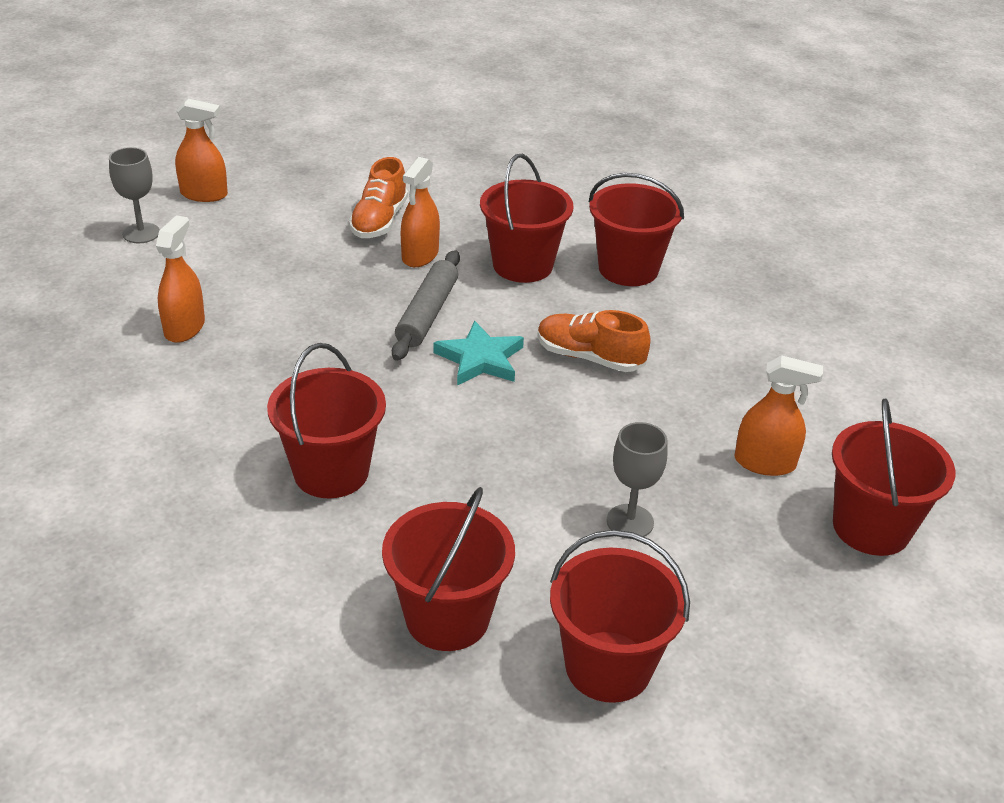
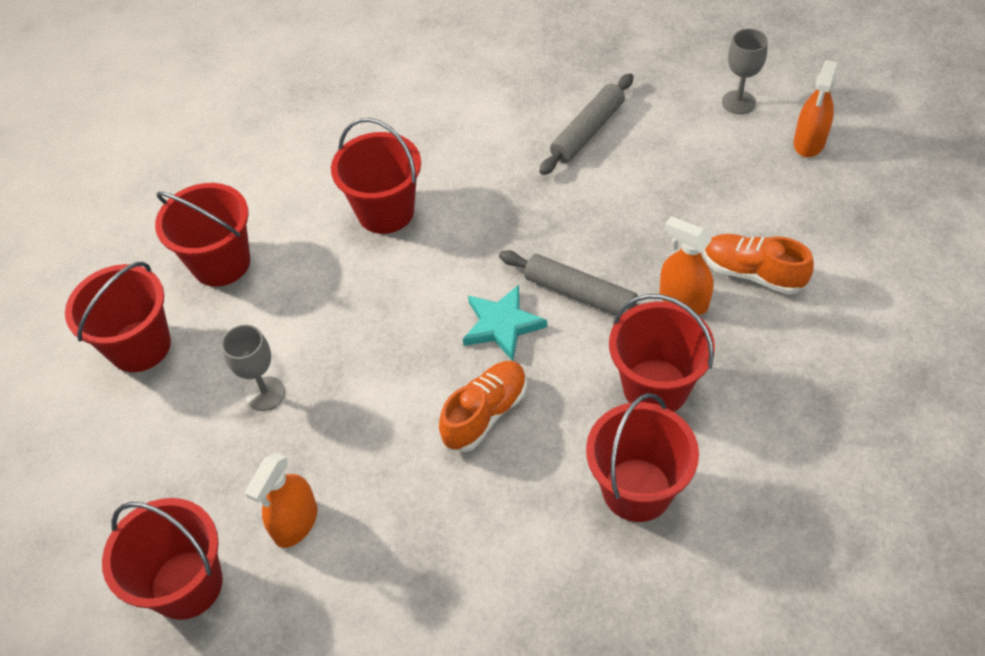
camera: 110 degrees right, 15 degrees up
orange spray bottle [156,215,205,343] -> grey rolling pin [539,73,634,175]

